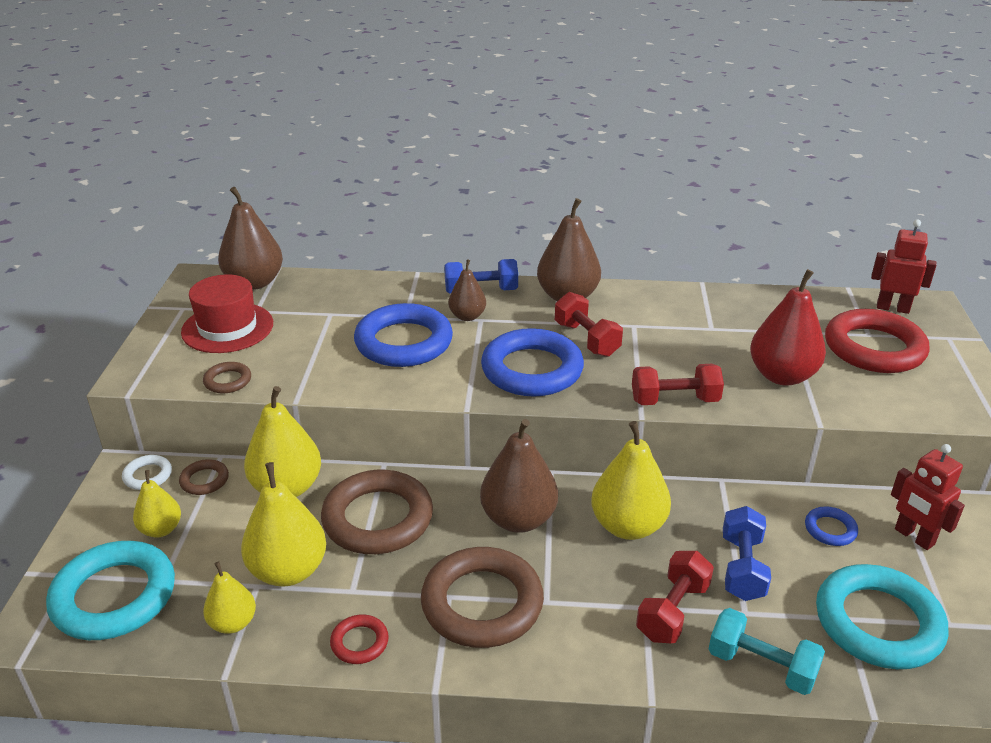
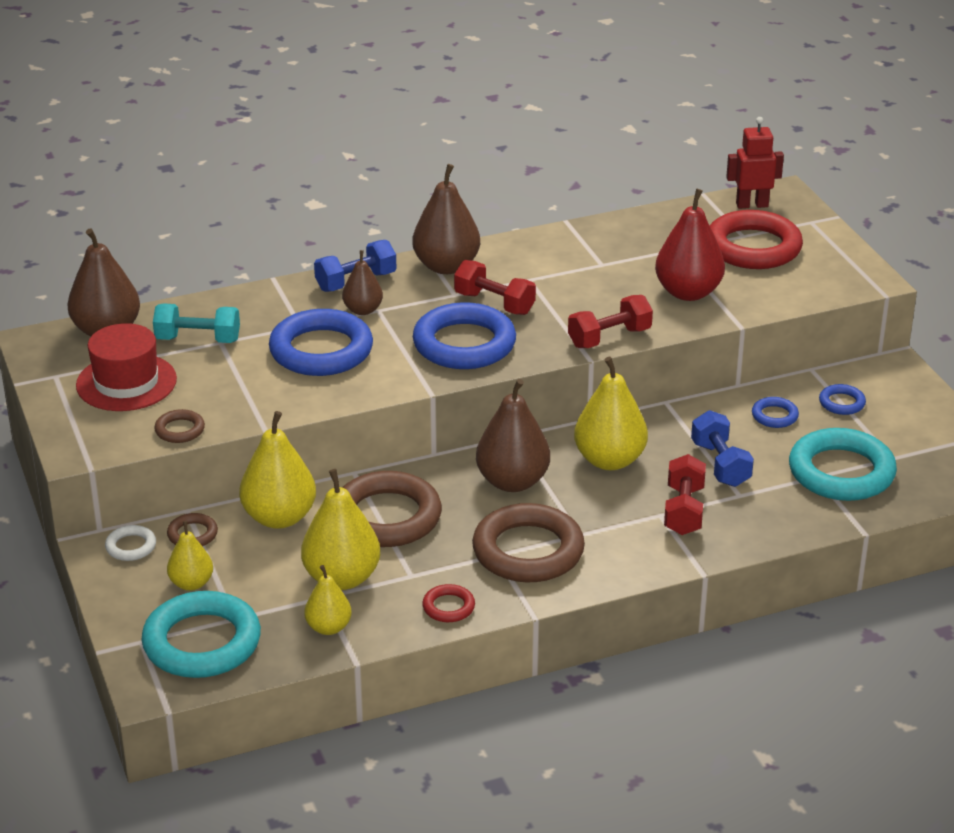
camera: 25 degrees left, 0 degrees up
turquoise dumbbell [709,608,825,695] -> turquoise dumbbell moved to [153,303,240,343]
red robot [891,444,965,550] -> blue ring [819,384,866,415]

